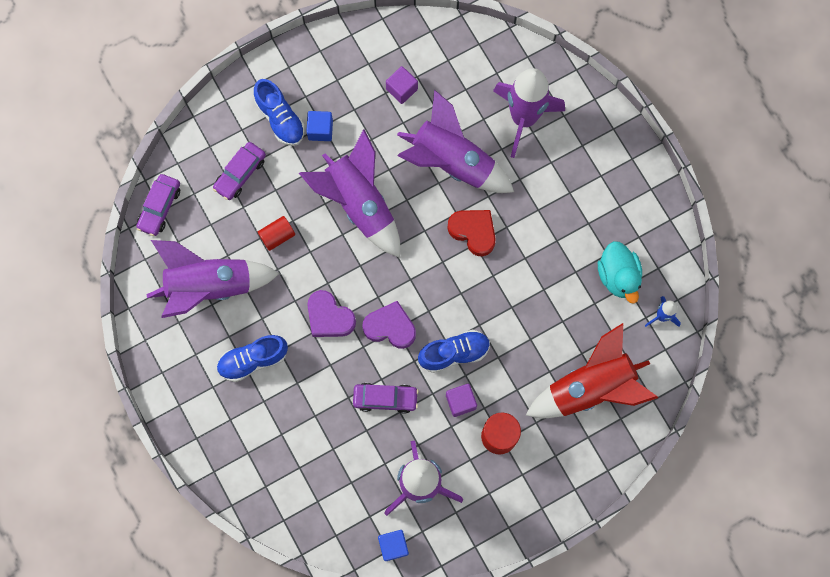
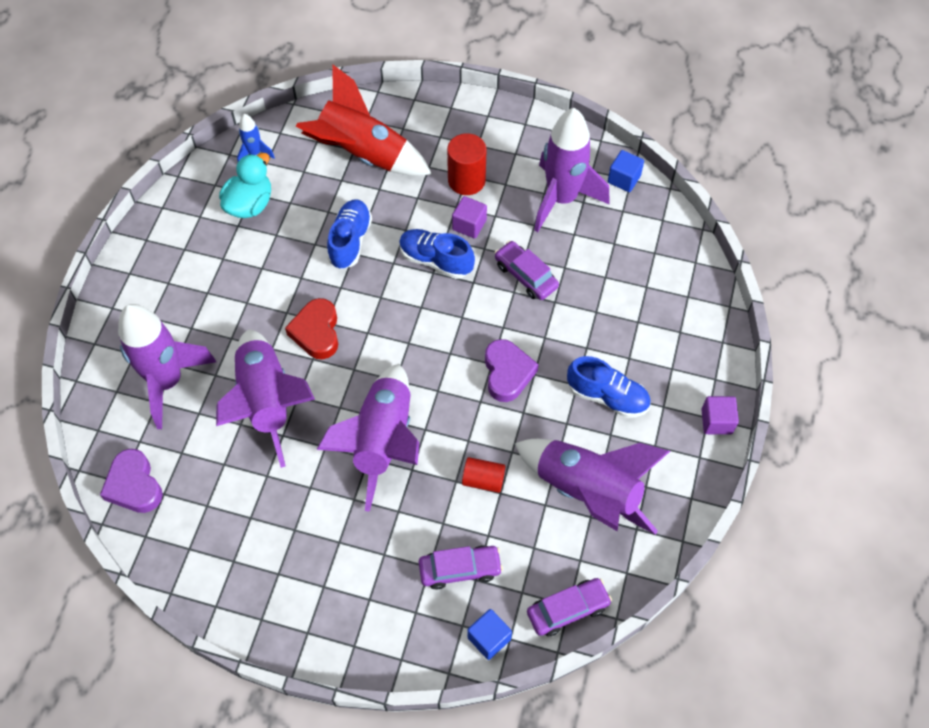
camera: 135 degrees left, 15 degrees down
blue shoe [254,79,305,146] -> blue shoe moved to [327,199,372,269]
blue cube [306,111,333,141] -> blue cube moved to [467,609,512,660]
purple heart [362,301,416,349] -> purple heart moved to [100,449,163,513]
purple cube [386,66,418,104] -> purple cube moved to [701,396,739,434]

